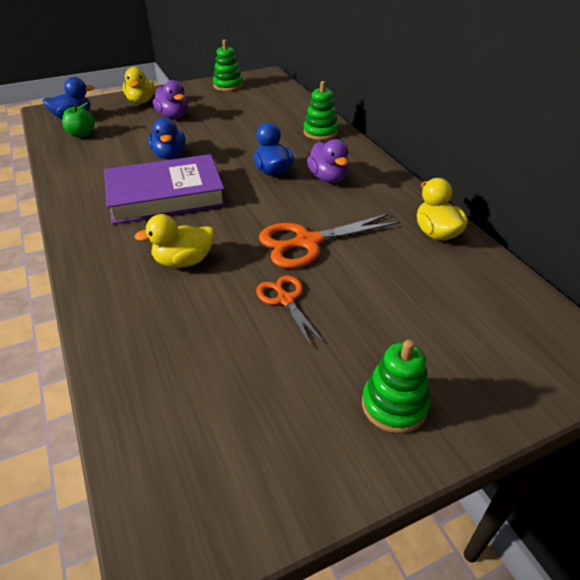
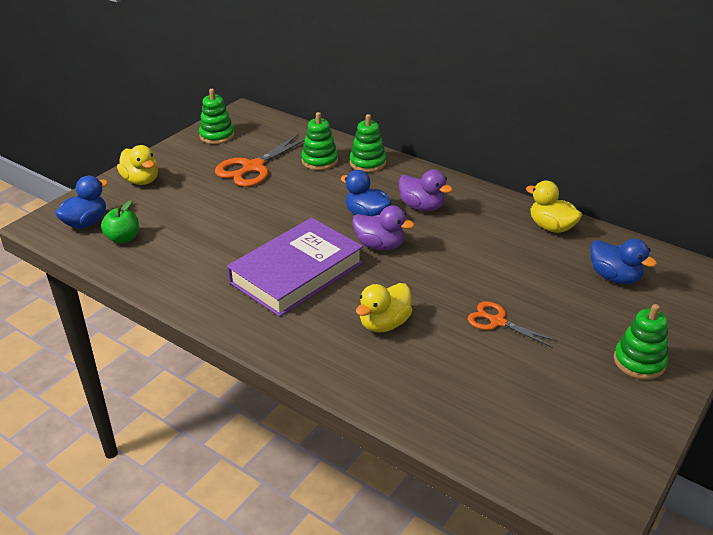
camera: 30 degrees left, 5 degrees down
blue duck [148,118,186,159] -> blue duck moved to [590,239,657,284]
purple duck [153,80,188,119] -> purple duck moved to [352,205,415,251]
orange scissors [259,213,400,268] -> orange scissors moved to [215,134,305,187]
none -> green stacking toy [301,112,338,170]

